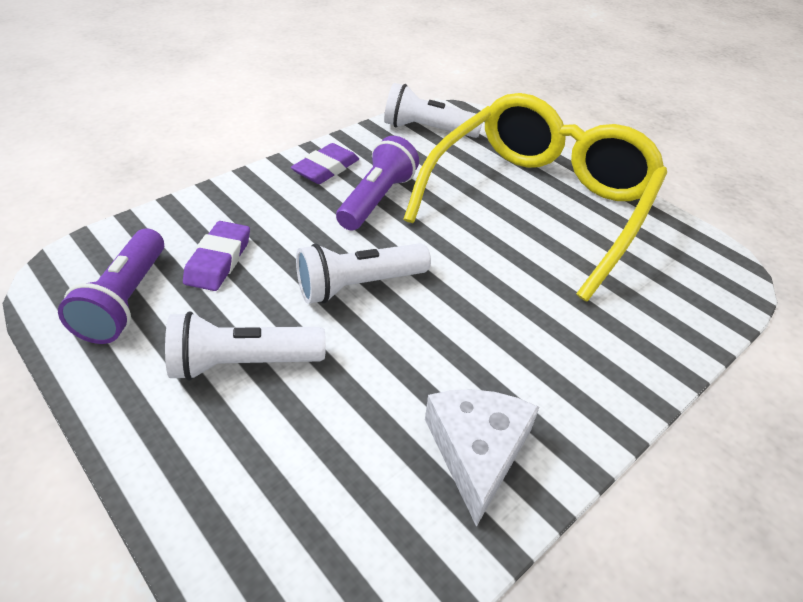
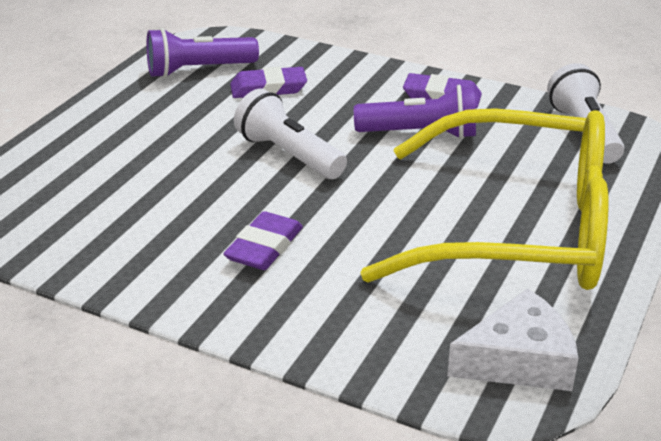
camera: 70 degrees right, 10 degrees down
white flashlight [165,312,326,381] -> none
white cheese [425,389,539,527] -> white cheese moved to [447,288,578,391]
none -> purple eraser [223,211,303,270]

